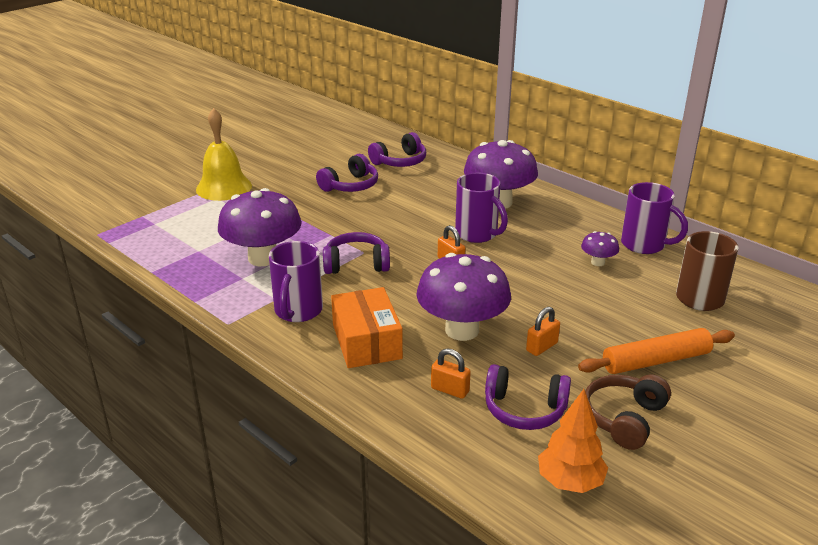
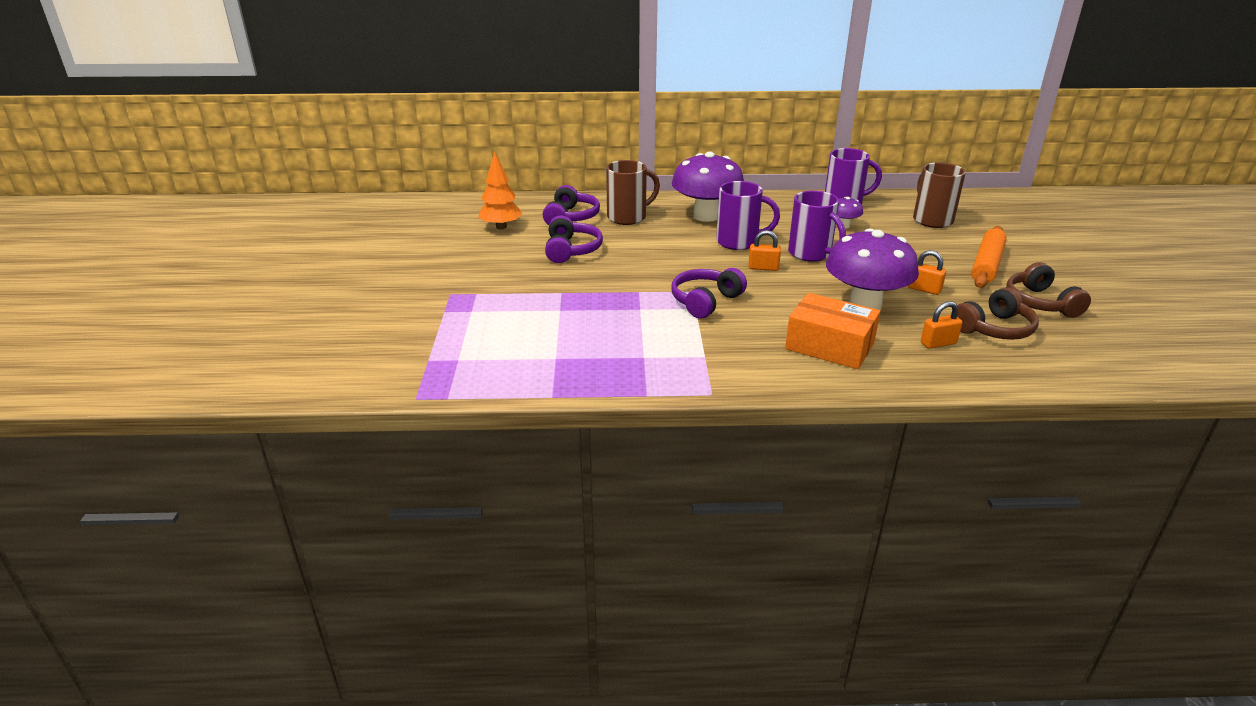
camera: 45 degrees left, 0 degrees up
yellow bell [196,108,252,201] -> none
purple mushroom [218,188,301,266] -> none
purple mug [269,241,323,322] -> purple mug moved to [788,190,846,262]
purple headphones [485,364,571,430] -> brown headphones [951,287,1039,340]
orange padlock [526,307,560,356] -> orange padlock turned 60 degrees counterclockwise [908,250,946,295]
orange tree [538,389,608,493] -> orange tree moved to [478,151,523,229]
none -> brown mug [606,160,660,225]

